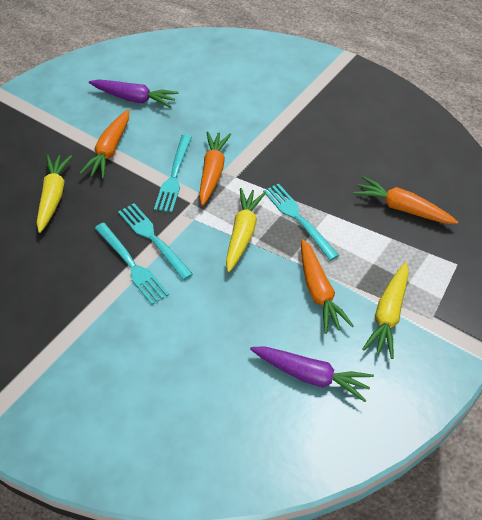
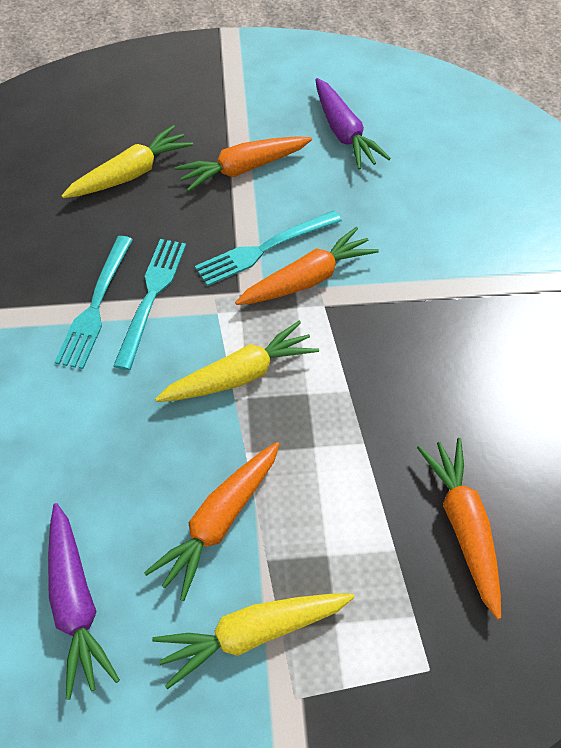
camera: 50 degrees right, 5 degrees up
turquoise fork [263,183,339,261] -> none

